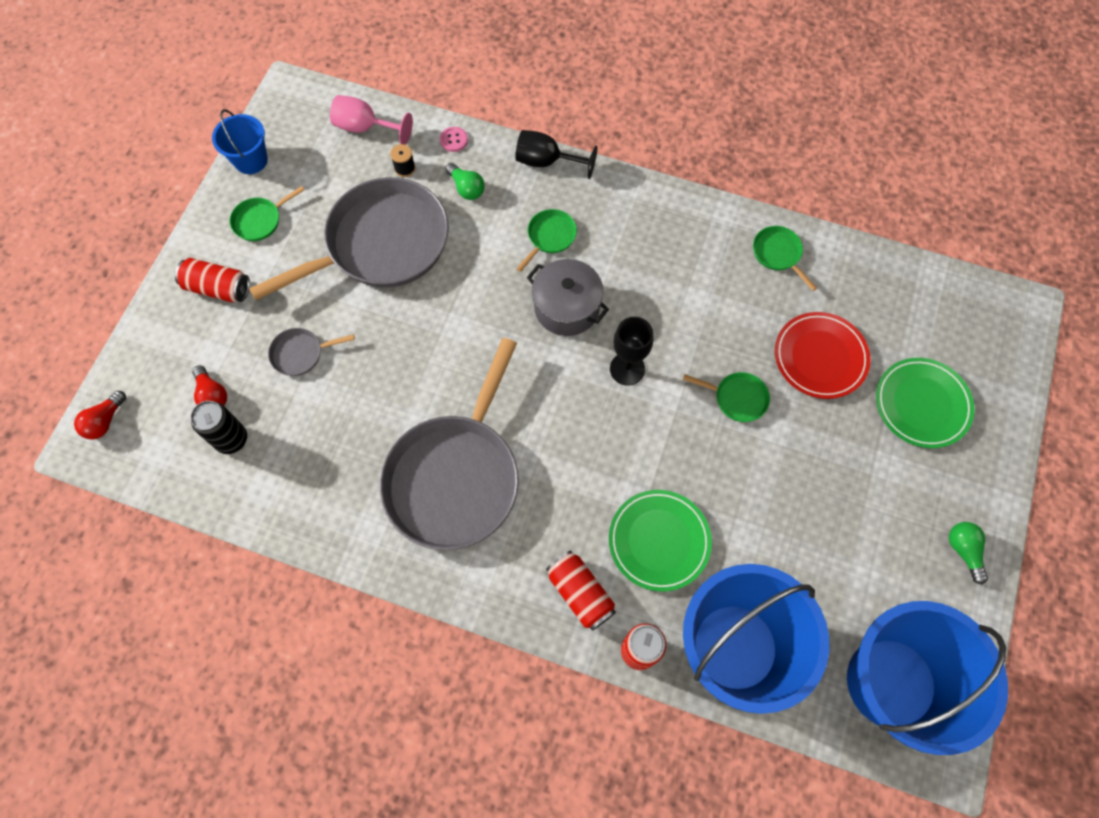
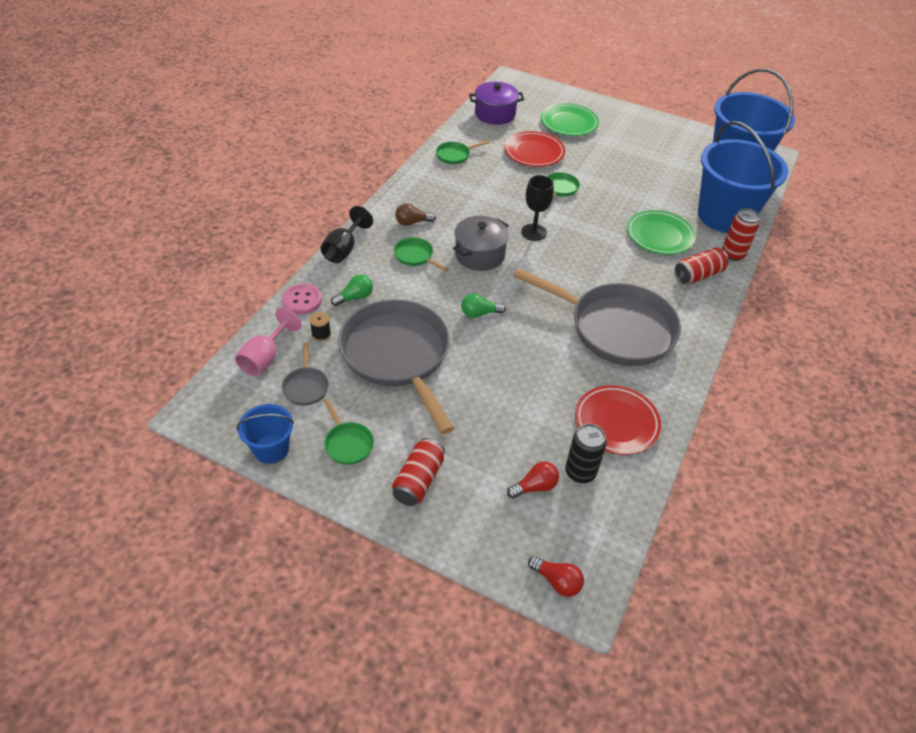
camera: 85 degrees left, 20 degrees down
grey pan [268,328,355,376] -> grey pan moved to [281,342,329,406]
pink button [440,127,468,152] -> pink button [282,284,322,315], size x1.57
green light bulb [949,522,988,584] -> green light bulb moved to [461,293,506,318]
none -> brown light bulb [395,203,436,226]
none -> purple pot [469,82,524,125]
none -> red plate [575,385,661,455]

